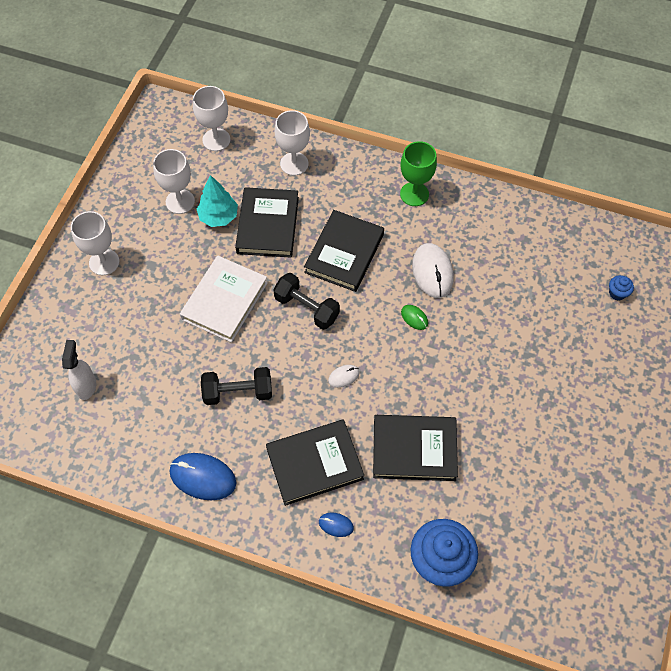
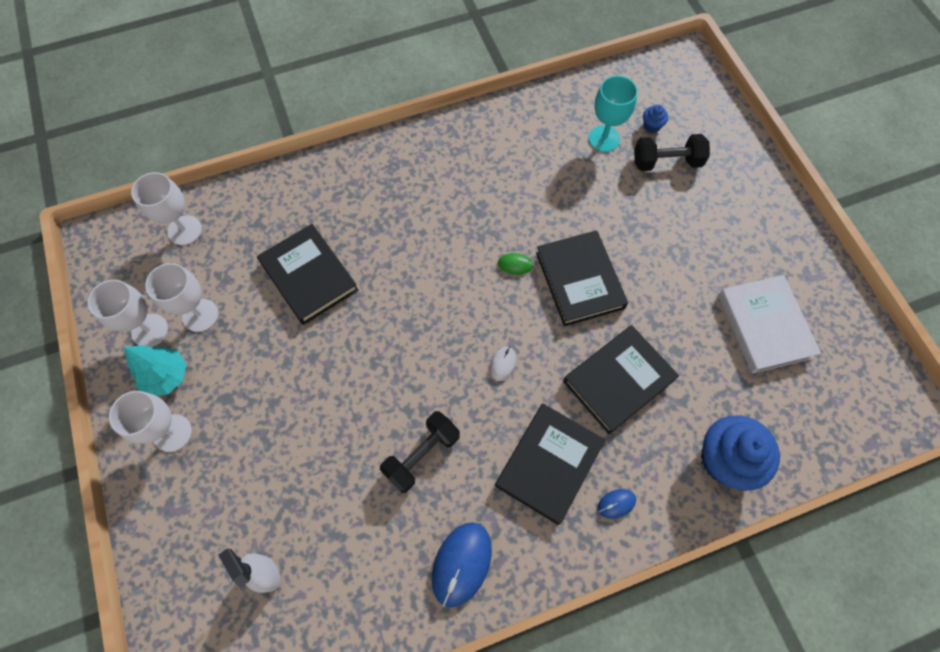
camera: 40 degrees left, 5 degrees up
blue mouse [170,453,236,500] -> blue mouse turned 45 degrees counterclockwise [432,522,492,608]
white book [180,256,268,343] -> white book moved to [718,275,821,374]
turquoise tree [197,175,238,227] -> turquoise tree moved to [124,345,187,396]
black dumbbell [273,273,340,330] -> black dumbbell moved to [634,134,710,171]
white goblet [275,110,310,176] -> white goblet moved to [88,279,168,347]
black book [304,210,384,292] -> black book moved to [536,230,628,326]
green goblet [400,141,437,206] -> none
white mouse [412,243,453,298] -> none
none -> turquoise goblet [589,75,638,152]

